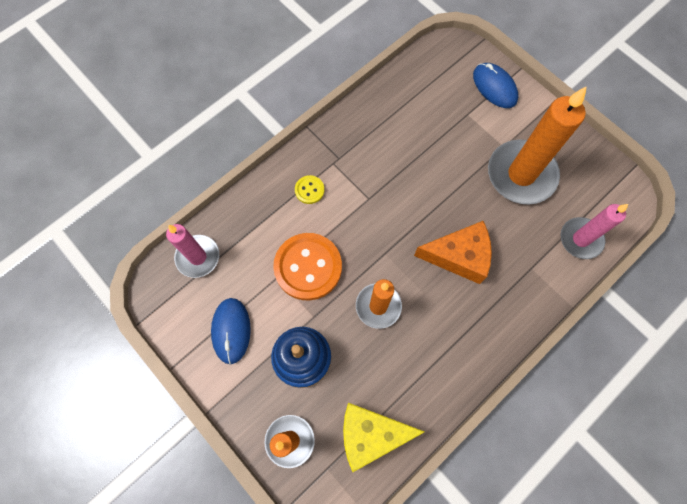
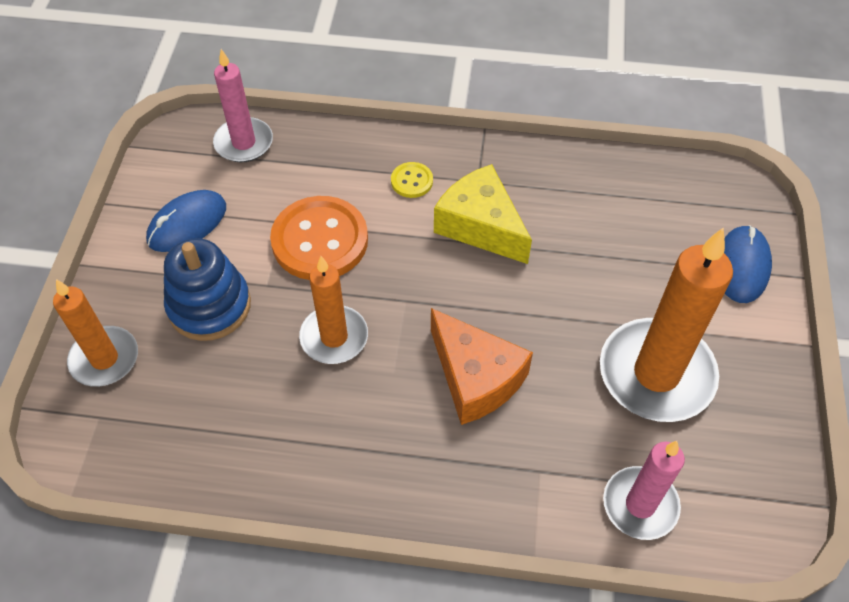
camera: 50 degrees right, 15 degrees down
yellow cheese [343,403,424,472] -> yellow cheese moved to [434,164,532,264]

